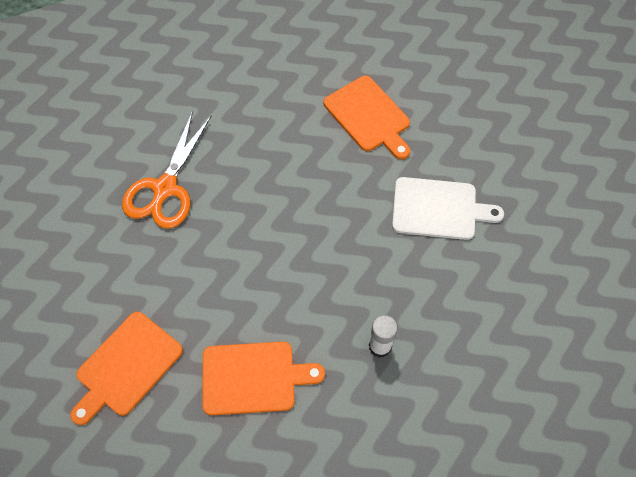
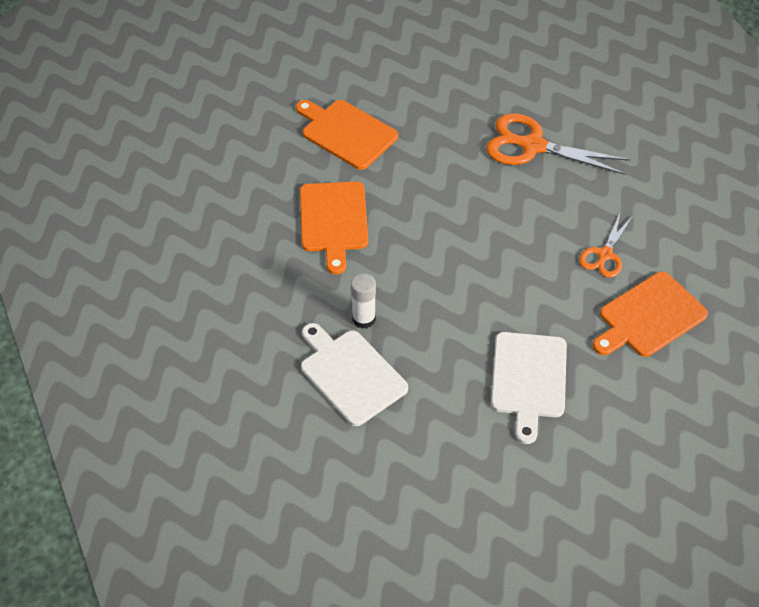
camera: 90 degrees right, 10 degrees down
none -> white cutting board [301,323,408,426]
none -> orange scissors [579,211,633,278]

